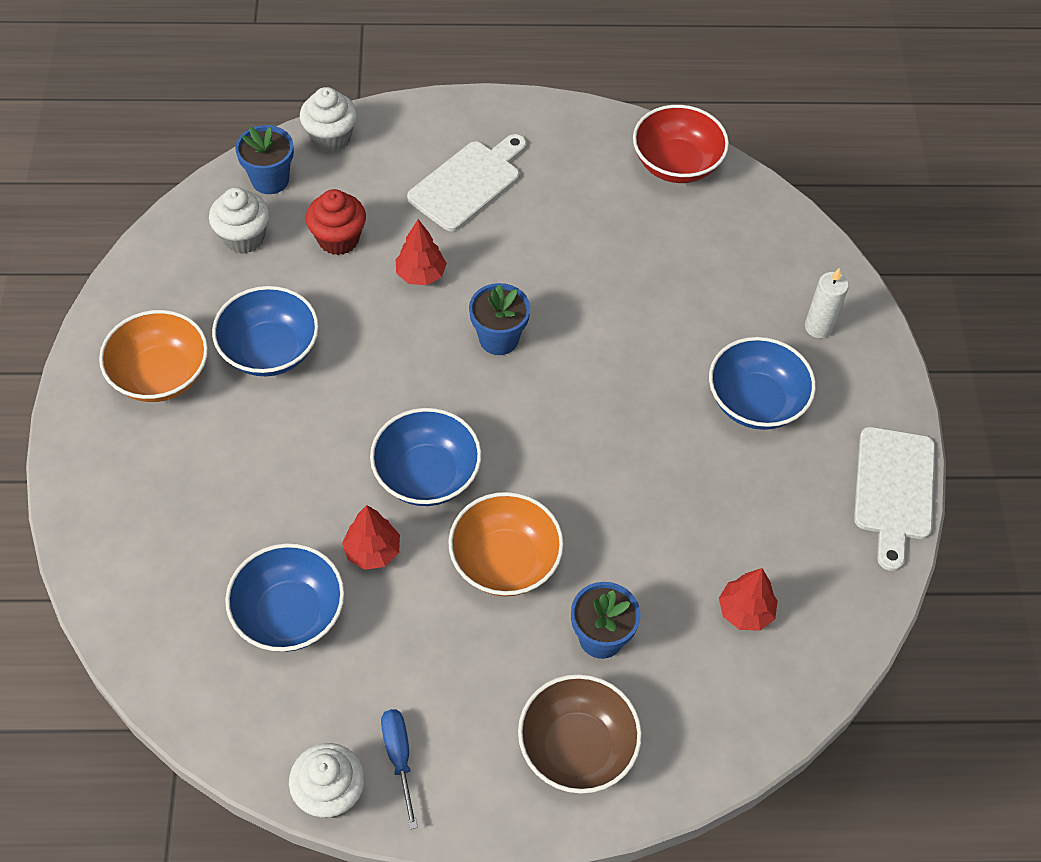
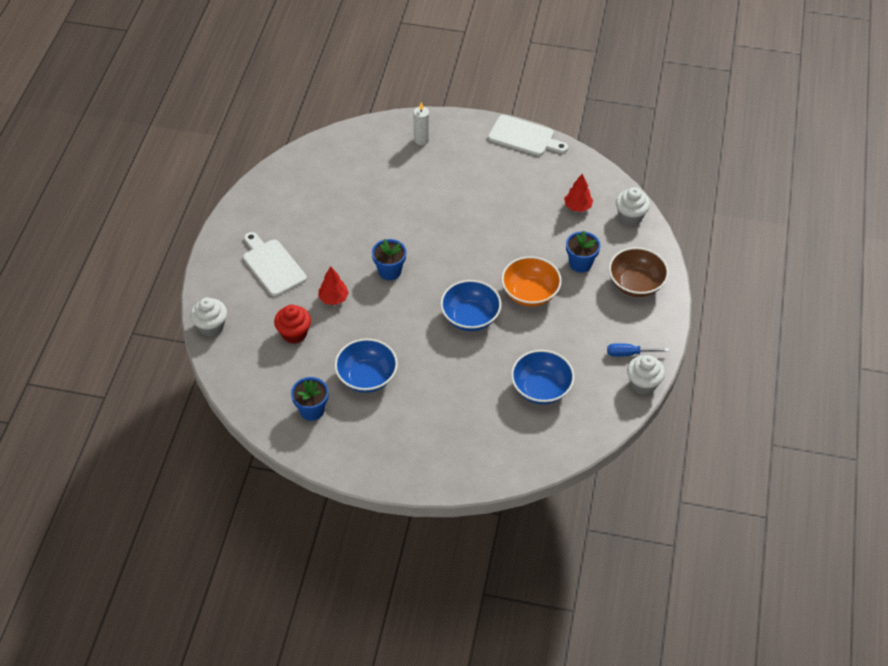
camera: 75 degrees left, 5 degrees down
orange bowl [99,310,208,402] -> none
white cupcake [209,187,270,254] -> white cupcake moved to [616,187,650,225]
blue flower pot [235,125,294,194] -> blue flower pot moved to [291,377,329,421]
red tree [342,505,400,570] -> none
red bowl [633,105,729,183] -> none
blue bowl [709,337,816,430] -> none

